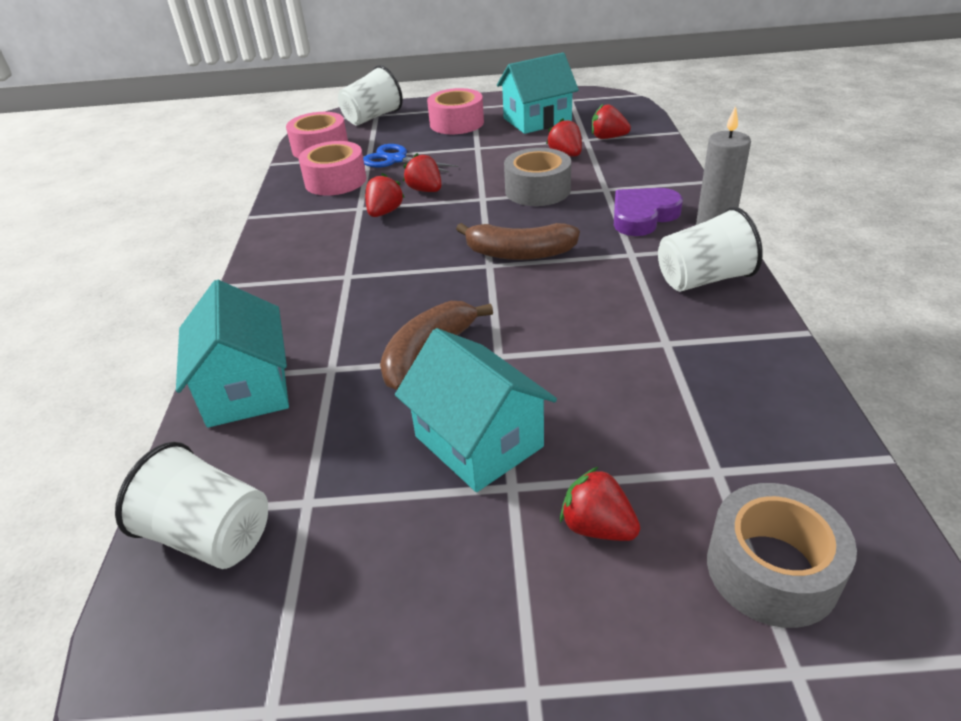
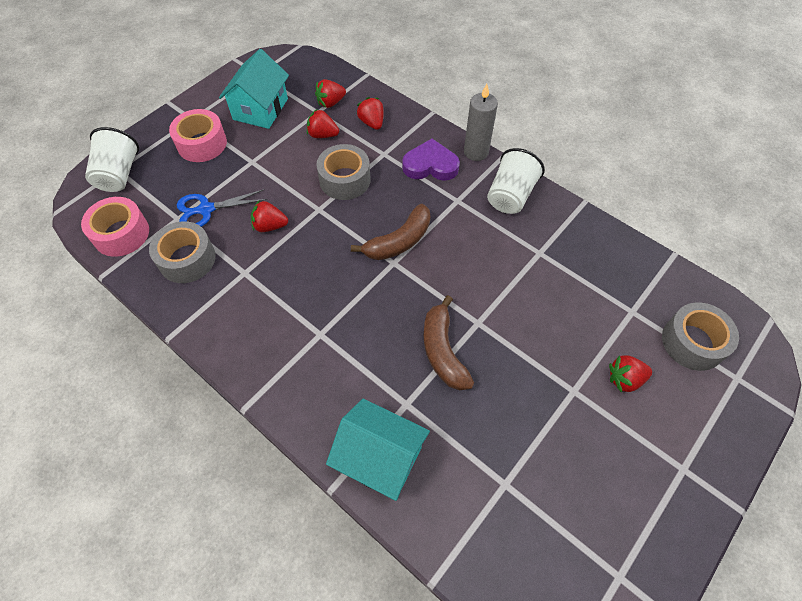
camera: 50 degrees left, 20 degrees up
white cup [115,442,268,569] -> none
pink tape [298,141,366,196] -> grey tape [149,221,216,283]
red strawberry [365,173,405,217] -> red strawberry moved to [356,97,384,130]
turquoise house [395,328,557,492] -> none
purple heart [614,188,683,236] -> purple heart turned 90 degrees clockwise [402,139,460,181]

